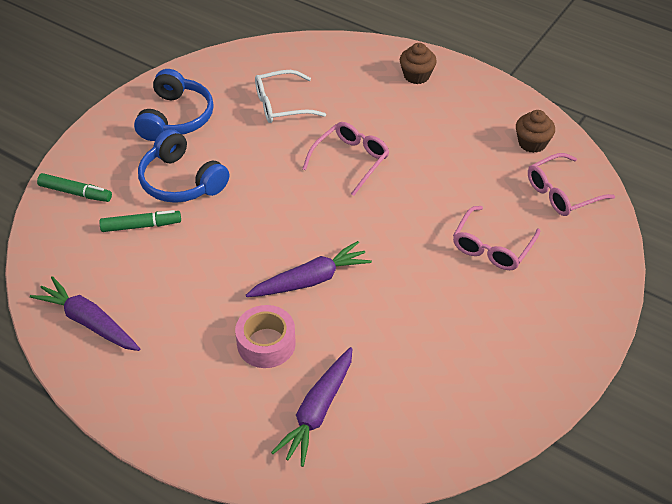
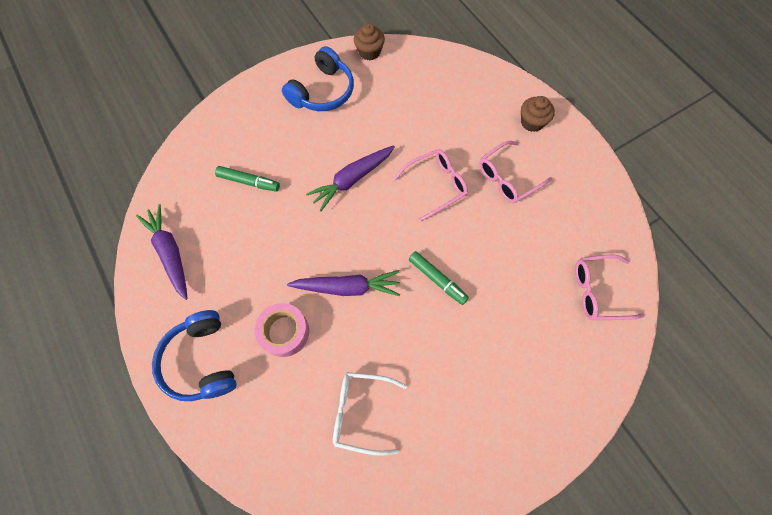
camera: 25 degrees right, 20 degrees up
green marker [37,173,112,202] -> green marker moved to [409,251,469,305]
blue headphones [138,129,229,203] -> blue headphones moved to [152,310,237,401]
white glasses [255,70,326,123] -> white glasses moved to [333,372,407,456]
purple carrot [271,347,353,467] -> purple carrot moved to [306,145,395,211]
pink glasses [453,206,540,270] -> pink glasses moved to [479,141,552,203]
brown cupcake [516,110,555,153] -> brown cupcake moved to [354,23,385,60]

